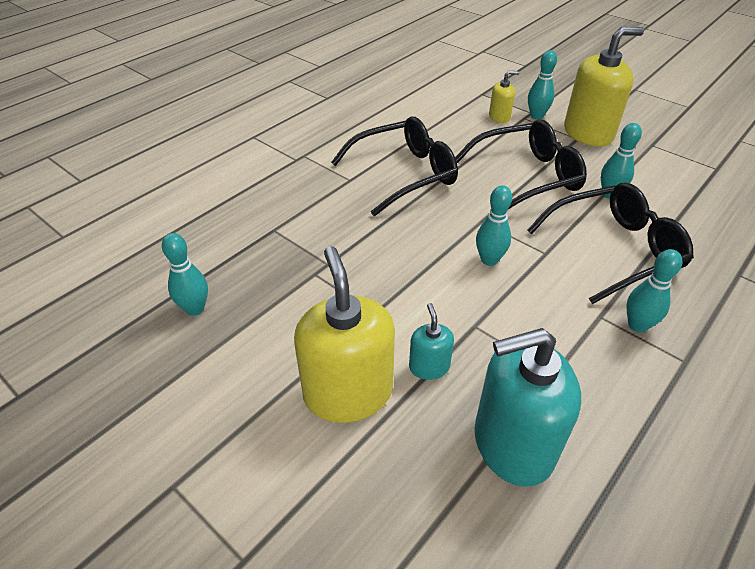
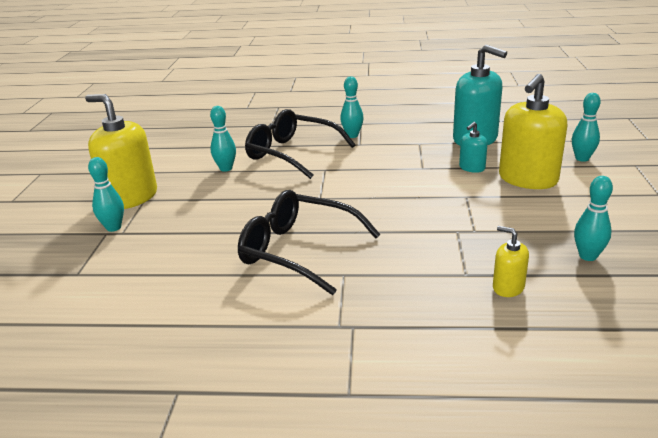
camera: 125 degrees left, 15 degrees down
black glasses [455,119,587,209] -> none
turquoise bowling pin [476,185,512,266] -> turquoise bowling pin moved to [572,93,601,162]
yellow soap dispenser [489,71,519,123] -> yellow soap dispenser moved to [493,226,529,297]

